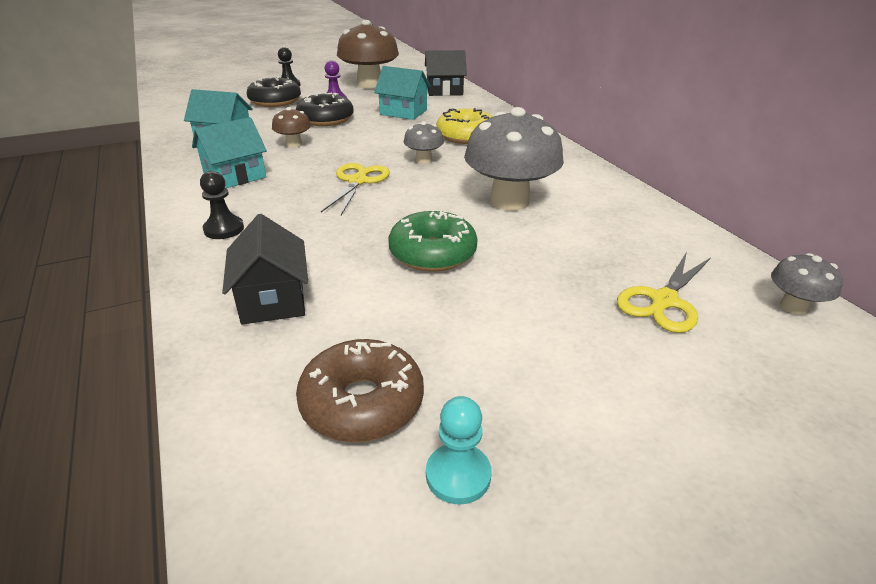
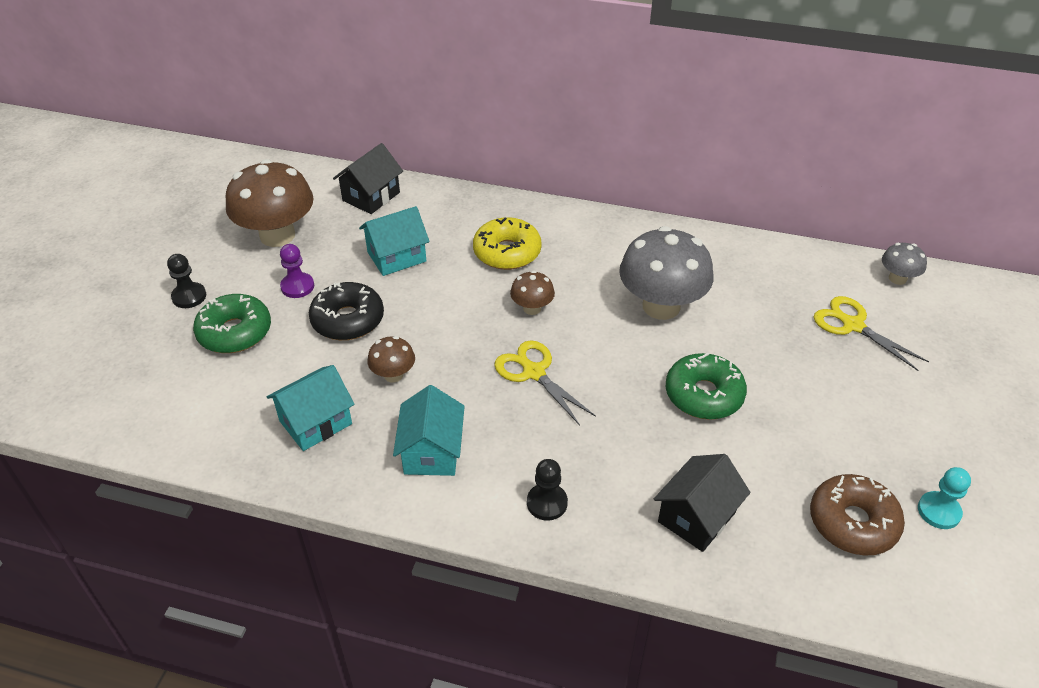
camera: 50 degrees left, 10 degrees up
black house [222,214,308,324] -> black house turned 75 degrees counterclockwise [654,454,751,552]
black donut [247,76,301,107] -> green donut [193,294,271,353]
grey mushroom [404,121,444,164] -> brown mushroom [510,271,555,315]
yellow scissors [617,252,710,333] -> yellow scissors turned 150 degrees clockwise [814,296,929,371]

